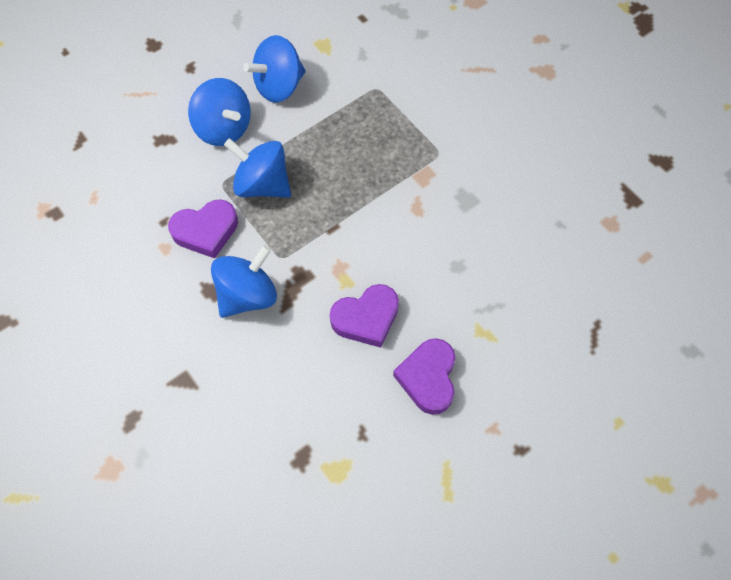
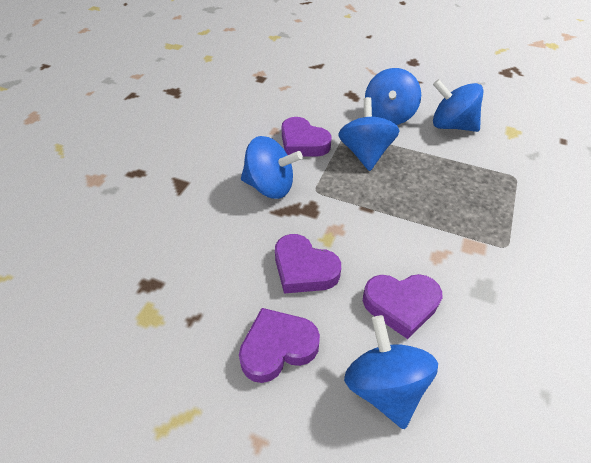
camera: 60 degrees right, 15 degrees down
none -> blue spinning top [344,315,438,429]
none -> purple heart [363,274,442,339]

